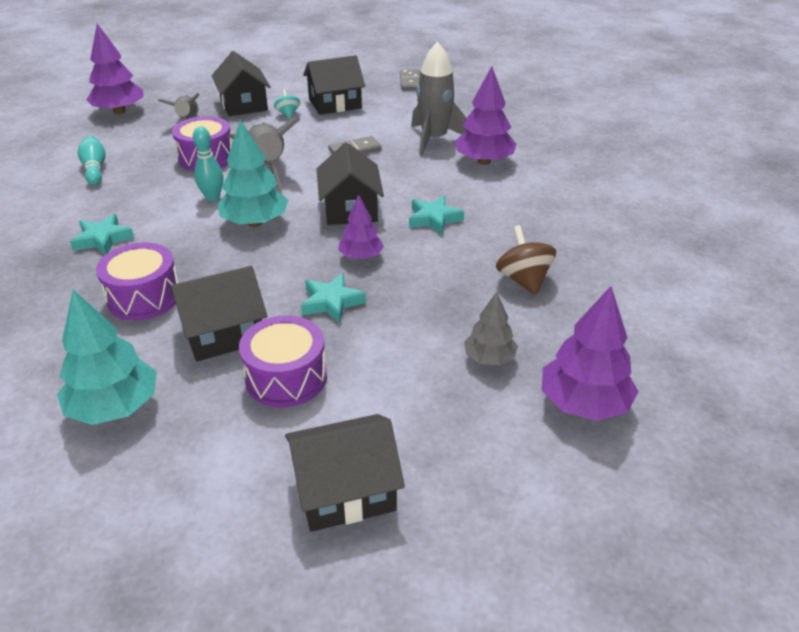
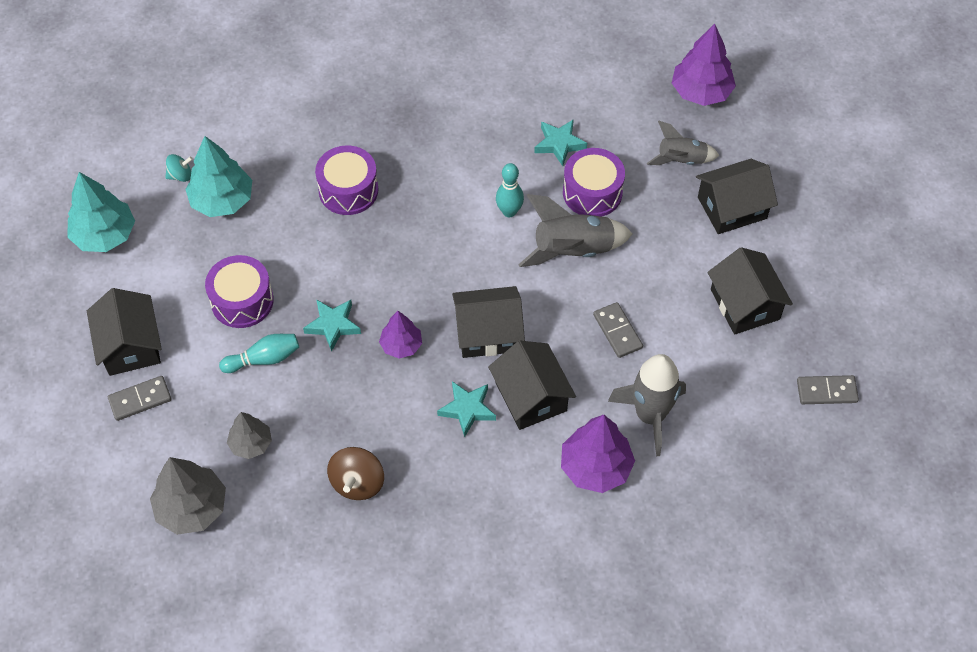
camera: 90 degrees right, 20 degrees up
turquoise star [70,214,134,255] -> turquoise star moved to [534,119,587,166]
turquoise bowling pin [77,136,106,185] -> turquoise bowling pin moved to [219,334,299,373]
black house [171,266,268,361] -> black house moved to [488,341,576,430]
turquoise tree [217,120,288,227] -> turquoise tree moved to [67,172,135,252]
turquoise spinning top [274,89,300,119] -> turquoise spinning top moved to [165,154,193,182]
brown spinning top [496,225,556,295] -> brown spinning top turned 120 degrees clockwise [327,447,384,500]
purple tree [542,286,638,421] -> grey tree [150,457,226,535]
none -> grey domino [108,376,172,421]

